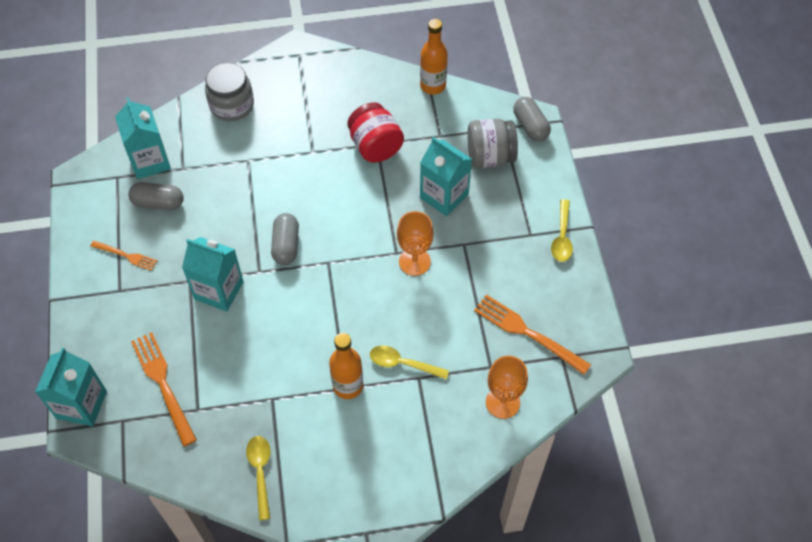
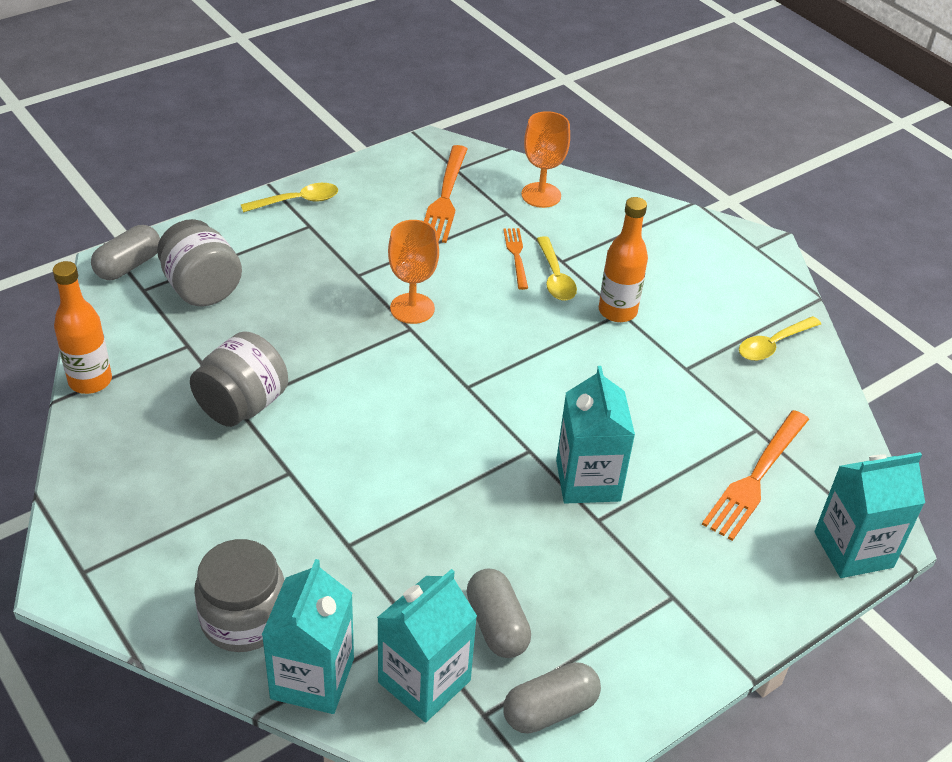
camera: 120 degrees left, 15 degrees down
orange fork [90,241,157,271] -> orange fork moved to [503,228,528,290]
grey capsule [271,213,299,265] -> grey capsule moved to [503,662,601,734]
red jar [347,102,404,163] -> grey jar [190,331,288,427]
turquoise carton [420,137,472,216] -> turquoise carton moved to [262,559,354,714]

